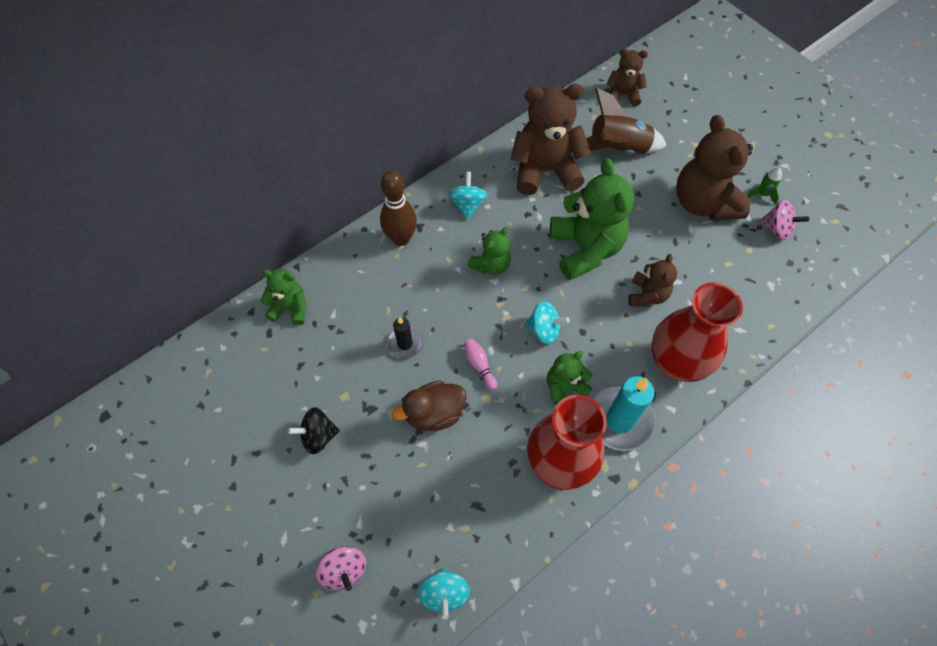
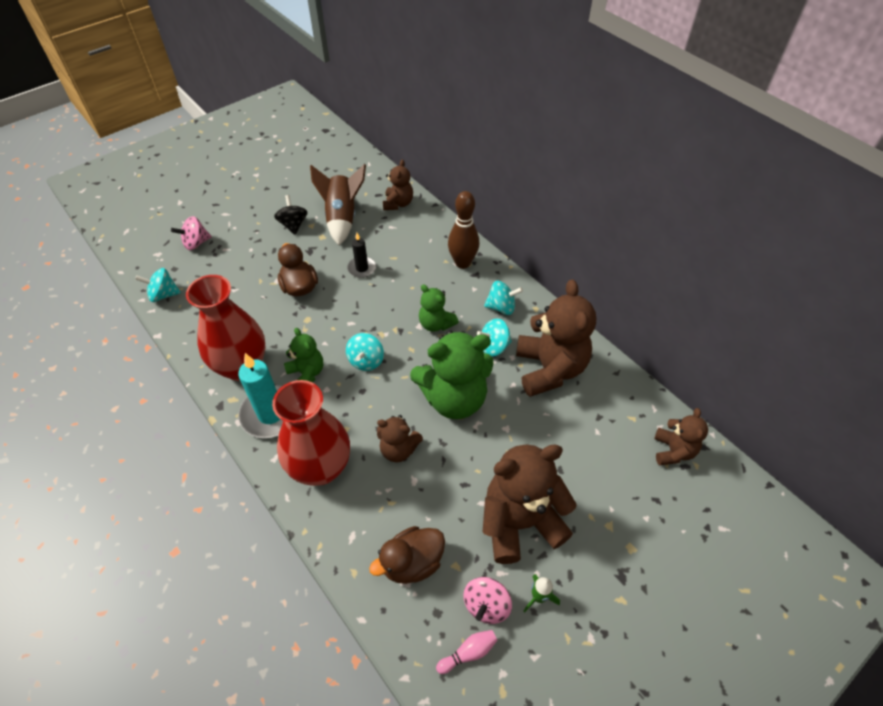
camera: 90 degrees right, 10 degrees down
green teddy bear [261,269,307,325] -> brown teddy bear [383,159,413,210]
pink bowling pin [464,339,497,390] -> pink bowling pin moved to [436,630,498,674]
brown rocket [586,88,667,154] -> brown rocket moved to [310,164,366,245]
none -> brown duck [369,526,445,584]
none -> turquoise spinning top [477,318,512,357]

